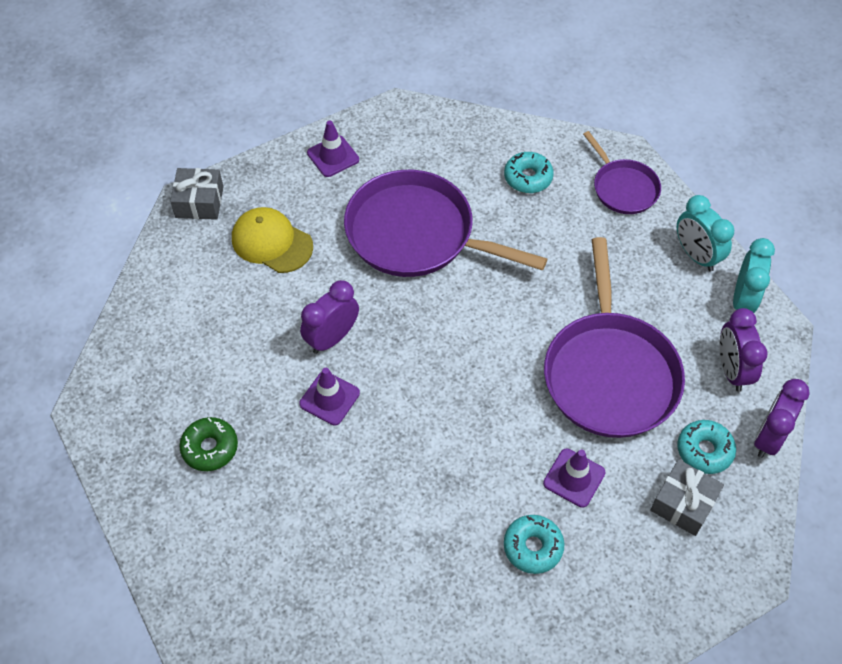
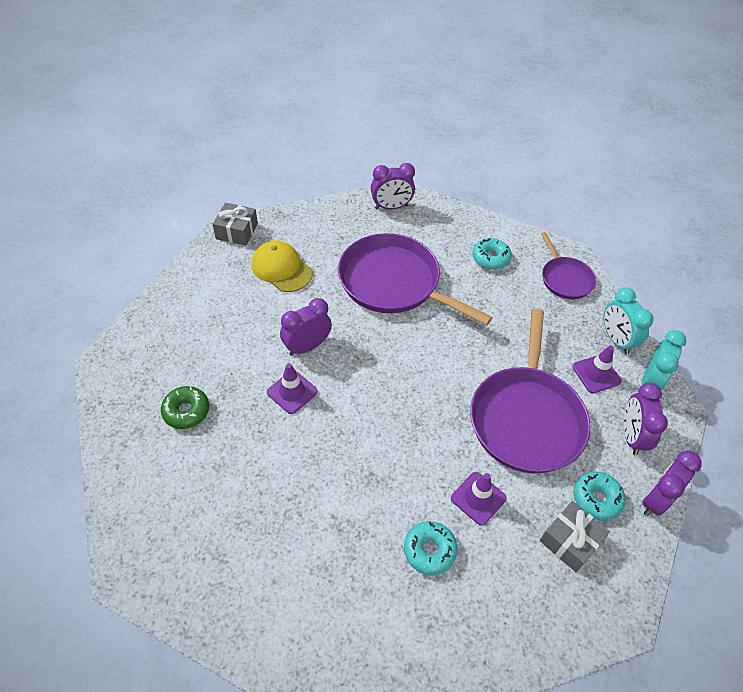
camera: 10 degrees right, 5 degrees down
purple traffic cone [307,120,359,177] -> purple traffic cone moved to [573,345,622,393]
none -> purple clock [371,163,415,210]

